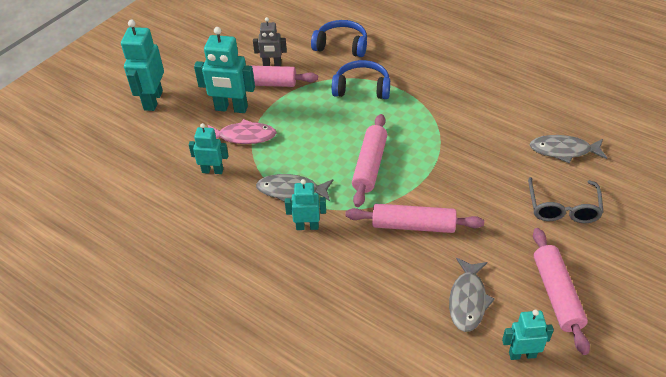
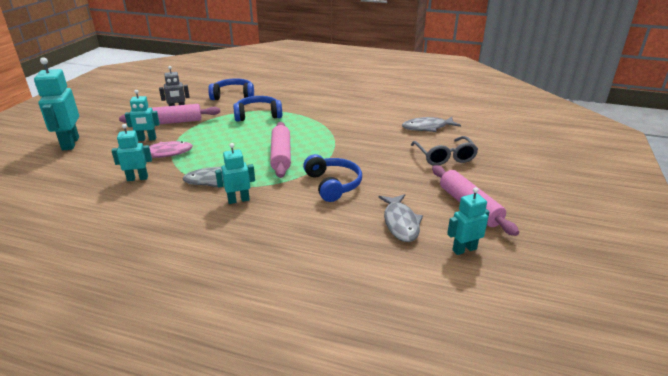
camera: 20 degrees left, 15 degrees down
turquoise robot [194,27,255,113] -> turquoise robot [125,90,160,141], size x0.61
pink rolling pin [345,204,484,233] -> blue headphones [303,154,362,202]

